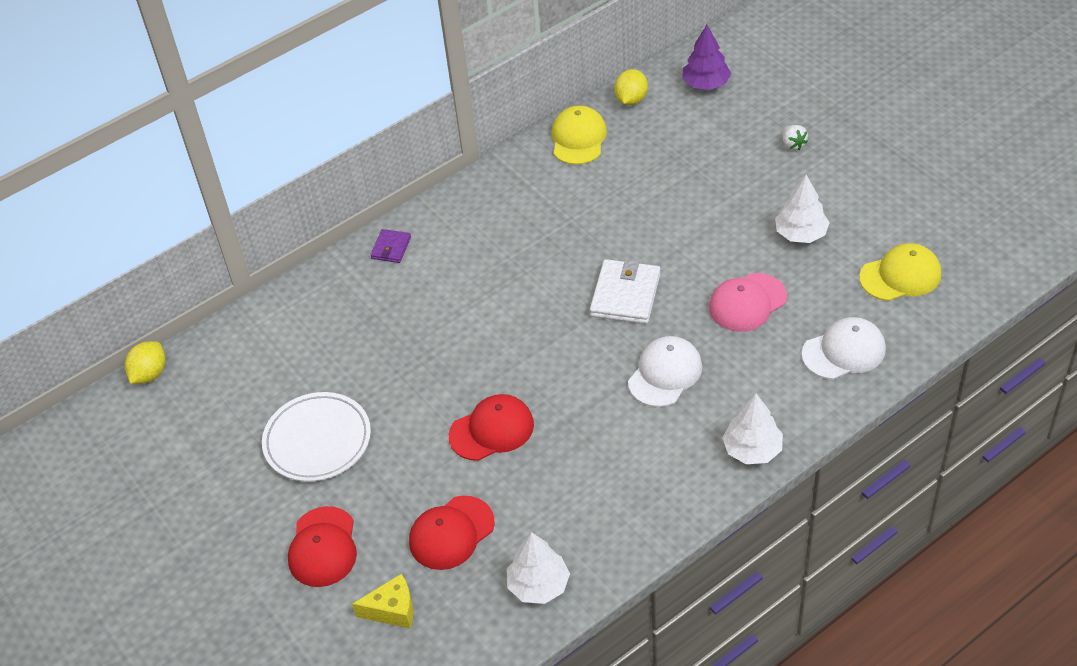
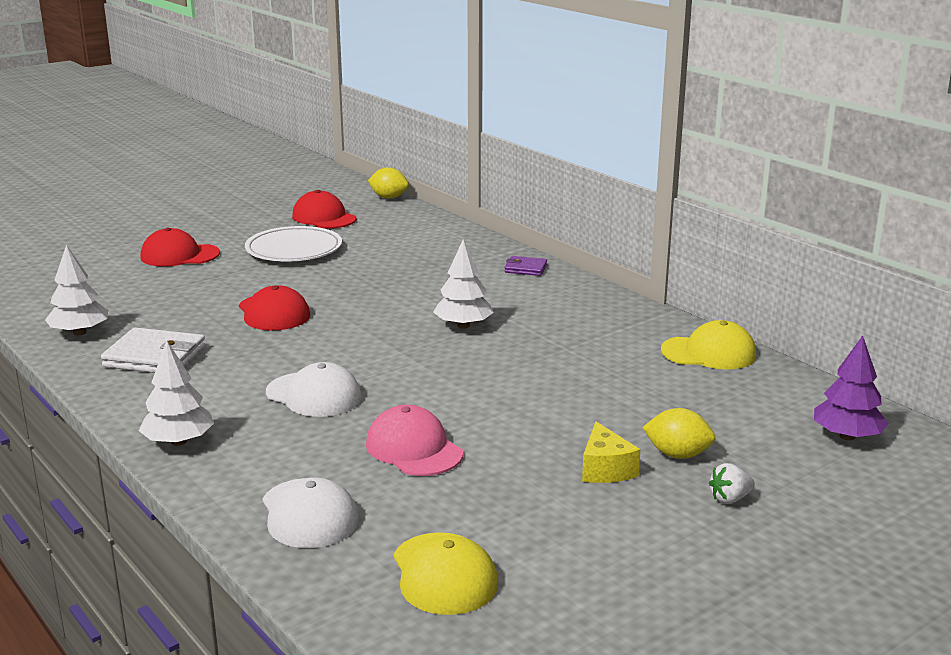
camera: 85 degrees right, 25 degrees down
yellow cheese [352,574,413,628] -> yellow cheese moved to [582,421,640,483]
red cap [409,496,495,570] -> red cap moved to [292,190,357,229]
white wallet [590,258,661,324] -> white wallet moved to [101,327,206,373]
yellow lemon [614,69,648,105] -> yellow lemon moved to [642,408,716,459]
white tree [775,175,830,243] -> white tree moved to [433,239,494,328]

